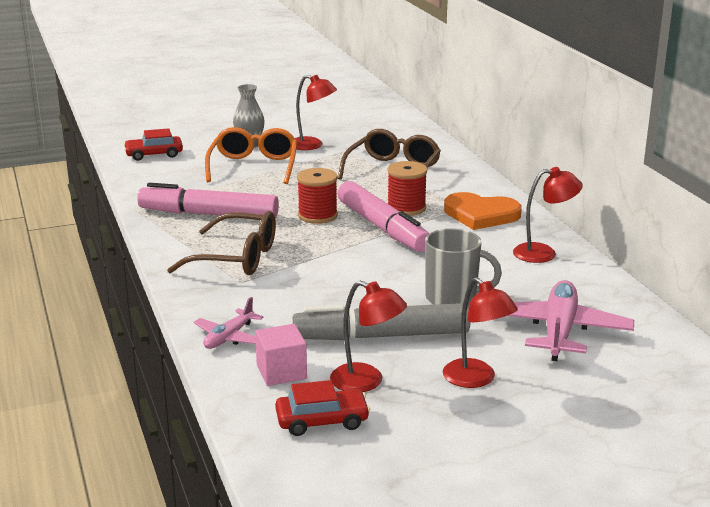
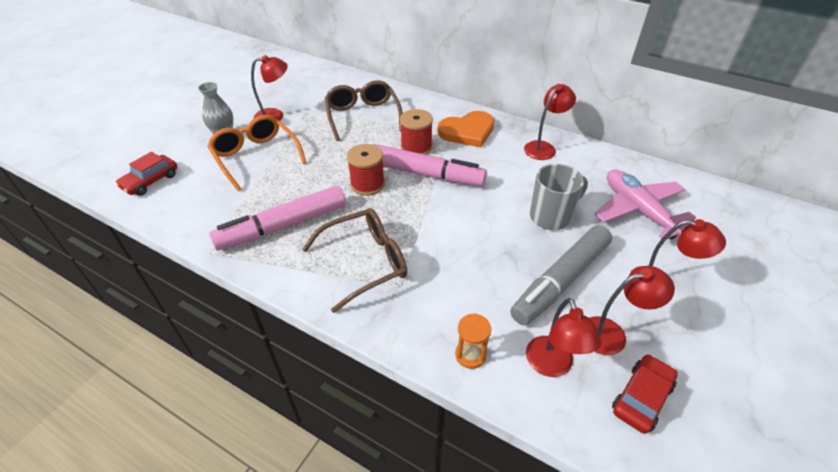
camera: 40 degrees left, 20 degrees up
pink plane [194,297,263,349] -> orange hourglass [455,313,491,369]
pink cube [255,324,307,386] -> red lamp [526,298,602,377]

